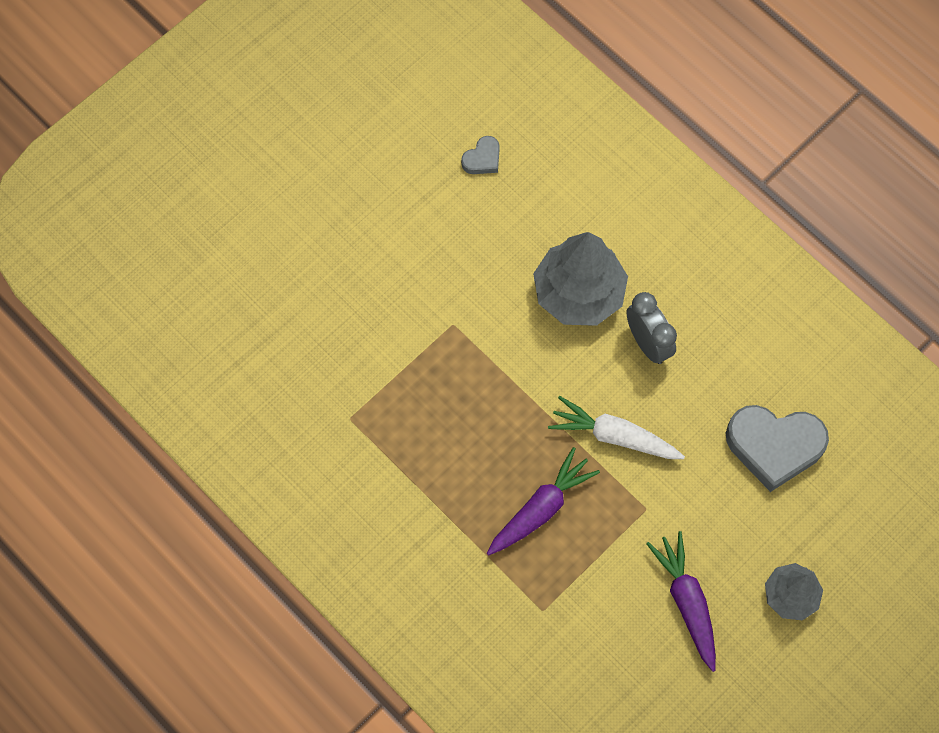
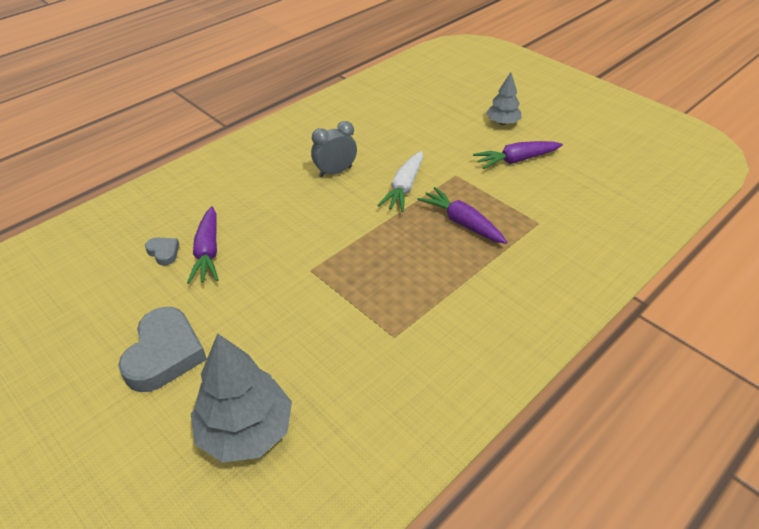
camera: 90 degrees left, 25 degrees down
grey tree [533,232,628,326] -> grey tree moved to [191,333,292,463]
grey heart [726,405,829,492] -> grey heart moved to [118,307,207,392]
none -> purple carrot [187,206,218,284]

